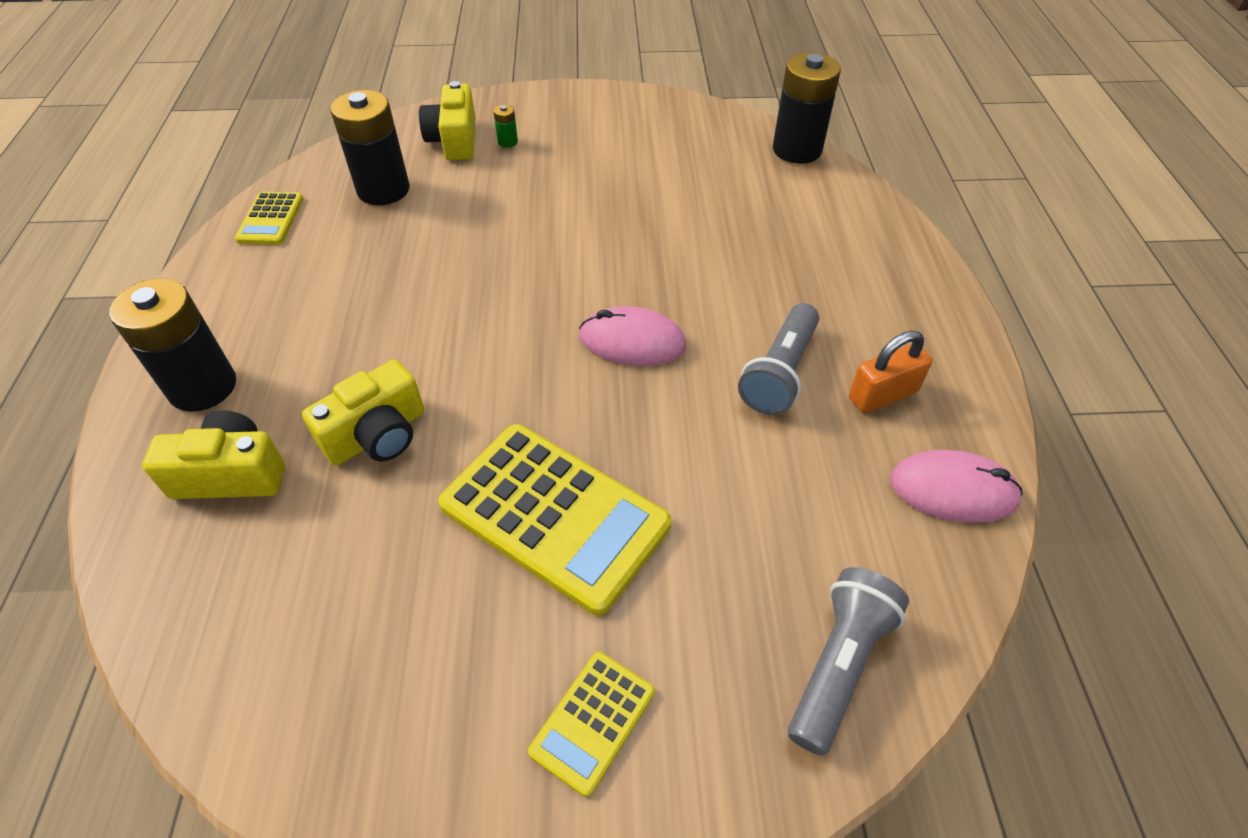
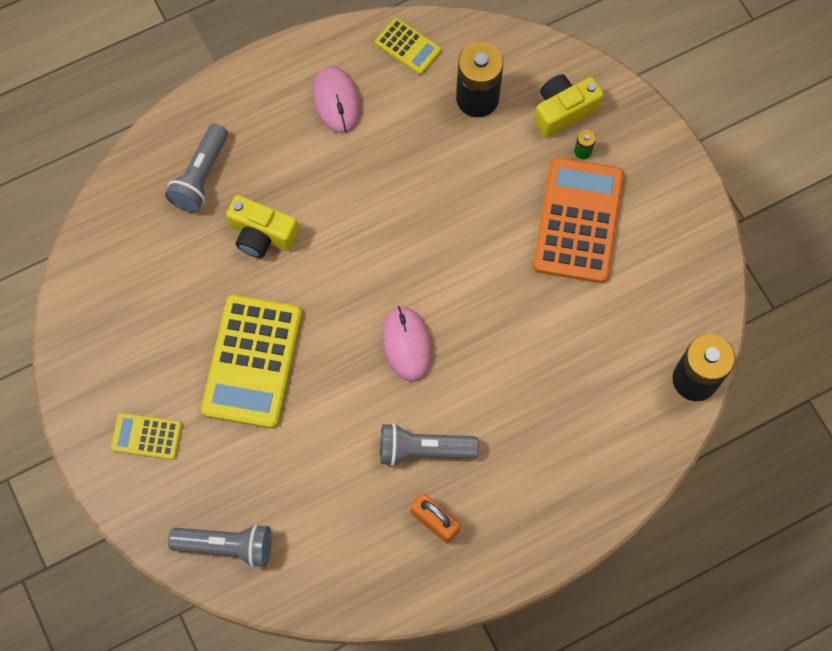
camera: 65 degrees right, 20 degrees up
black battery [109,278,236,412] -> none
yellow camera [142,410,285,499] -> grey flashlight [165,123,228,212]
yellow calculator [235,192,304,245] -> yellow calculator turned 120 degrees counterclockwise [375,18,441,75]
pink mouse [890,450,1023,523] -> pink mouse moved to [313,66,360,133]
none -> orange calculator [533,157,624,283]

